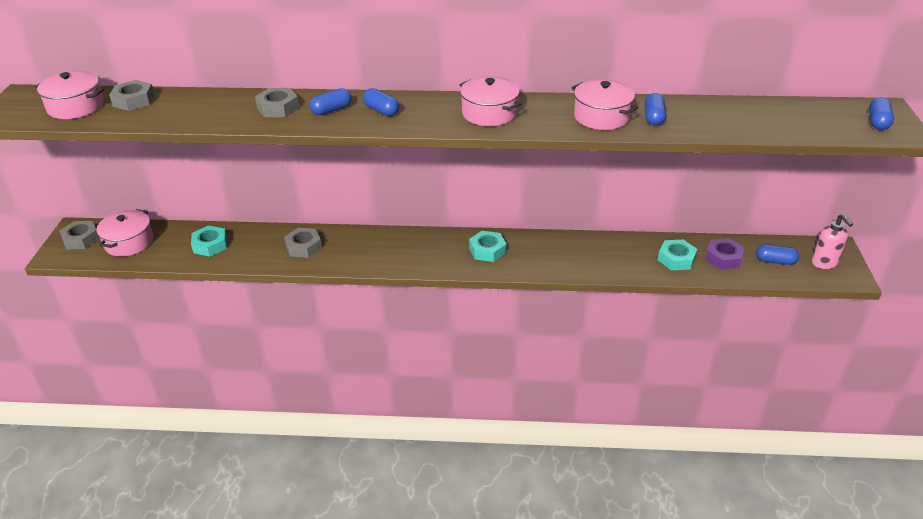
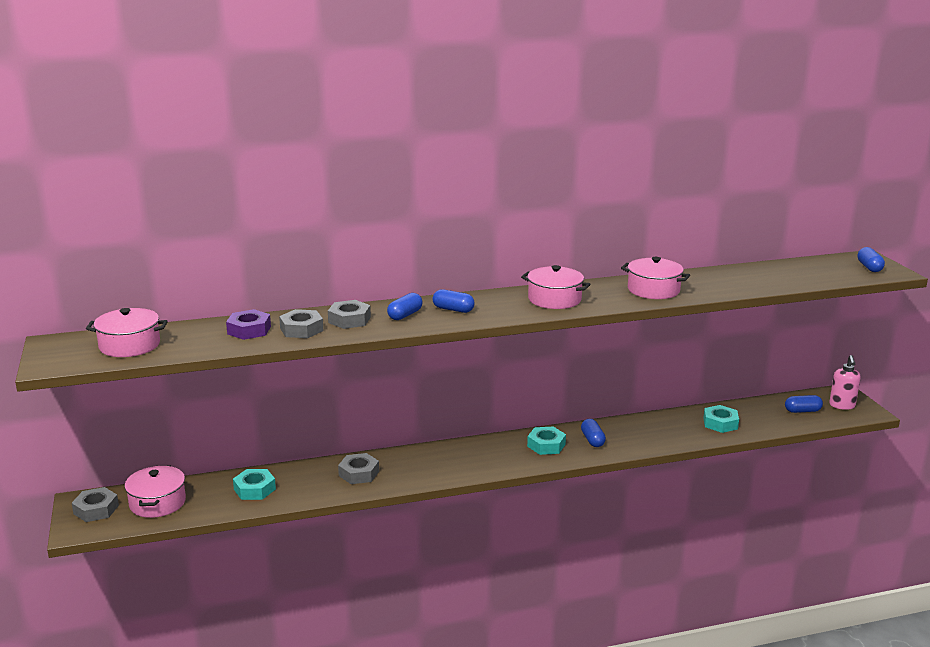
camera: 20 degrees left, 15 degrees down
grey nut [109,80,155,111] -> grey nut moved to [279,309,323,338]
blue capsule [645,93,666,126] -> blue capsule moved to [581,419,606,447]
purple nut [705,238,745,270] -> purple nut moved to [226,309,271,340]
pink soap dispenser [812,214,853,269] -> pink soap dispenser turned 45 degrees clockwise [829,355,861,410]

